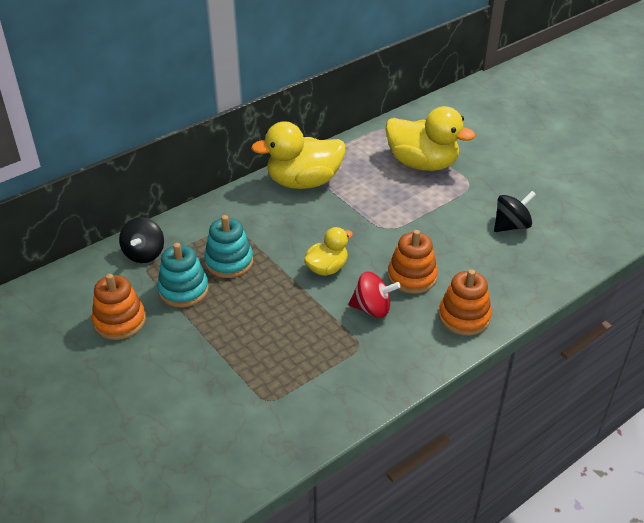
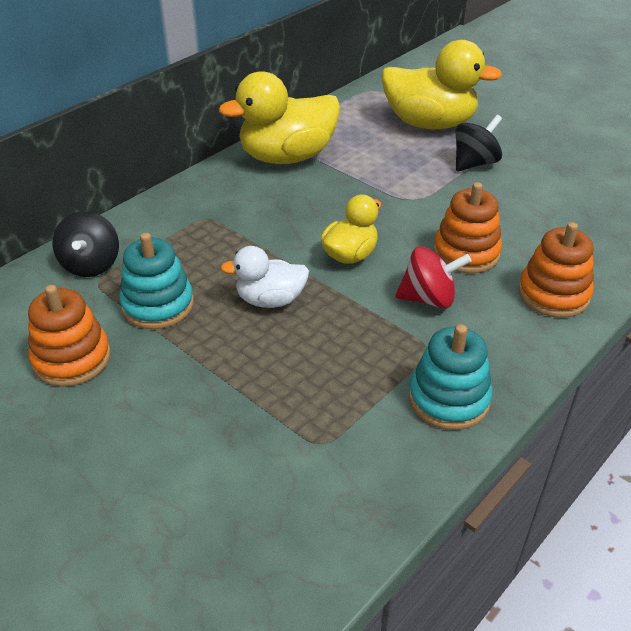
camera: 10 degrees left, 0 degrees up
turquoise stacking toy [204,215,253,278] -> turquoise stacking toy moved to [409,324,493,430]
black spinning top [494,191,536,232] -> black spinning top moved to [455,115,502,171]
none -> white duck [220,246,309,308]

